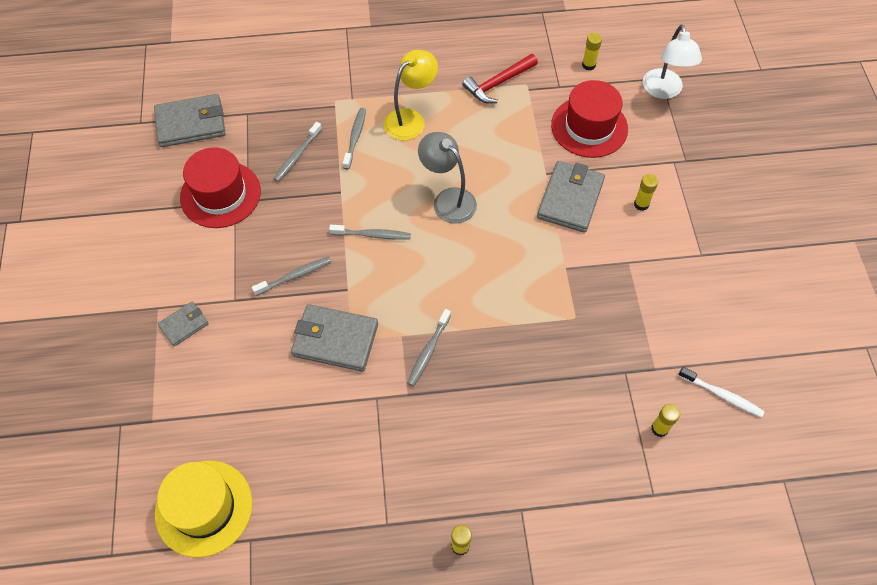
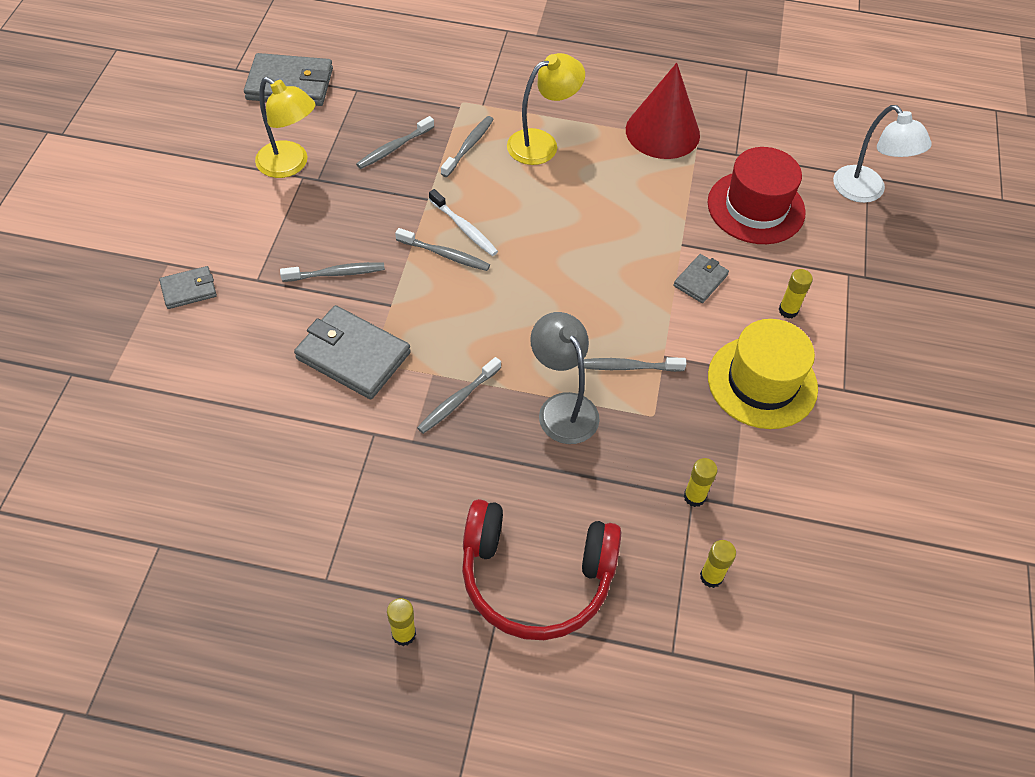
camera: 15 degrees right, 5 degrees down
yellow hat [155,461,253,558] -> yellow hat moved to [708,319,818,429]
red hat [180,147,261,228] -> yellow lamp [255,77,316,178]
grey lamp [418,132,477,224] -> grey lamp moved to [530,312,600,444]
red hammer [462,54,538,103] -> red cone [626,63,700,159]
grey wallet [537,161,605,233] -> grey wallet [674,254,729,303], size x0.55
yellow glue stick [582,33,602,71] -> yellow glue stick moved to [684,458,718,507]
white lamp [643,24,702,99] -> white lamp turned 45 degrees counterclockwise [833,105,932,203]
white toothbrush [678,367,765,417] -> white toothbrush moved to [429,189,498,256]
none -> red headphones [462,499,621,640]
none -> grey toothbrush [584,357,686,372]

